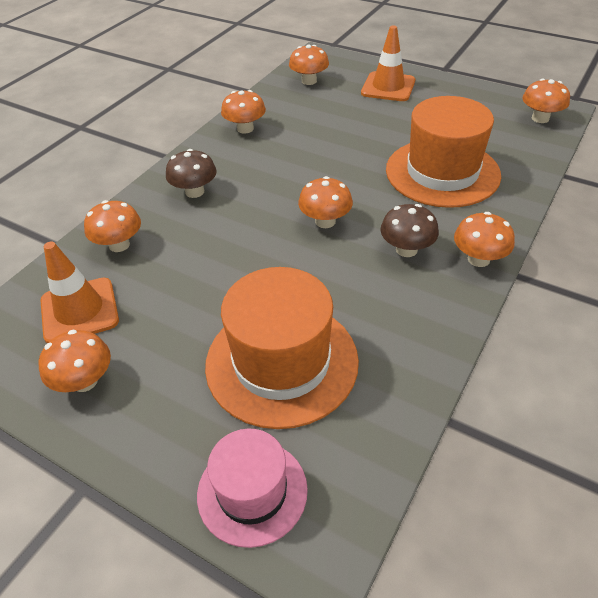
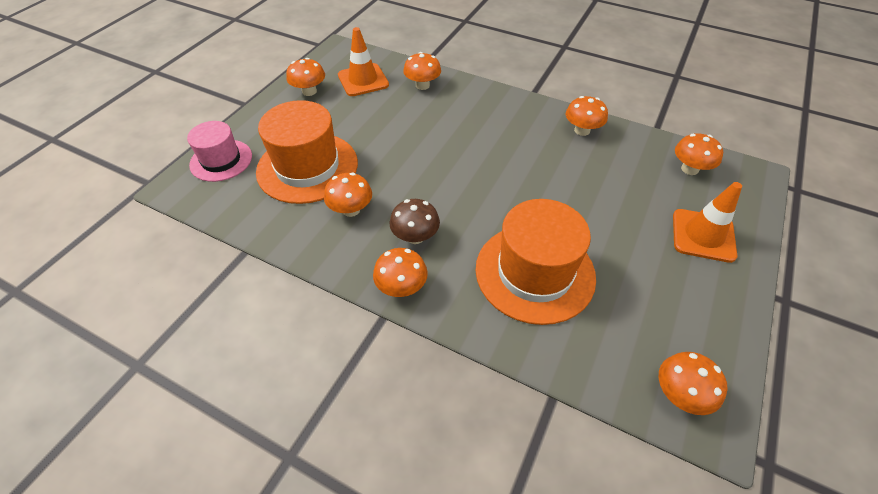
camera: 85 degrees right, 5 degrees up
brown mushroom [166,149,216,198] -> none
orange mushroom [298,176,353,228] -> orange mushroom moved to [324,172,372,217]

